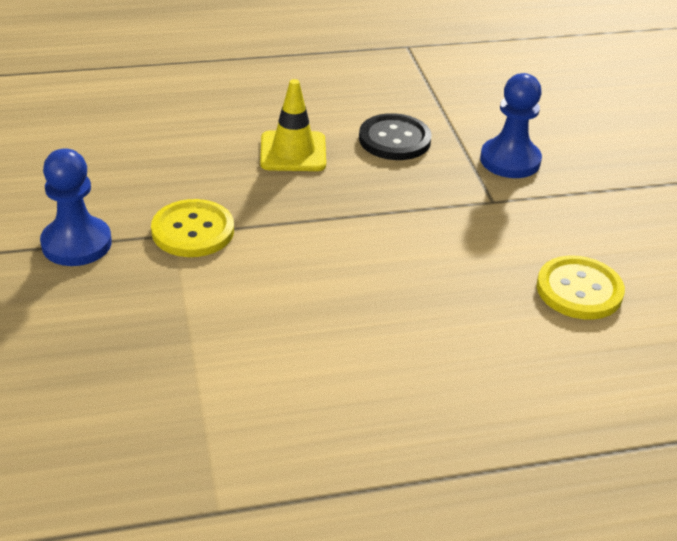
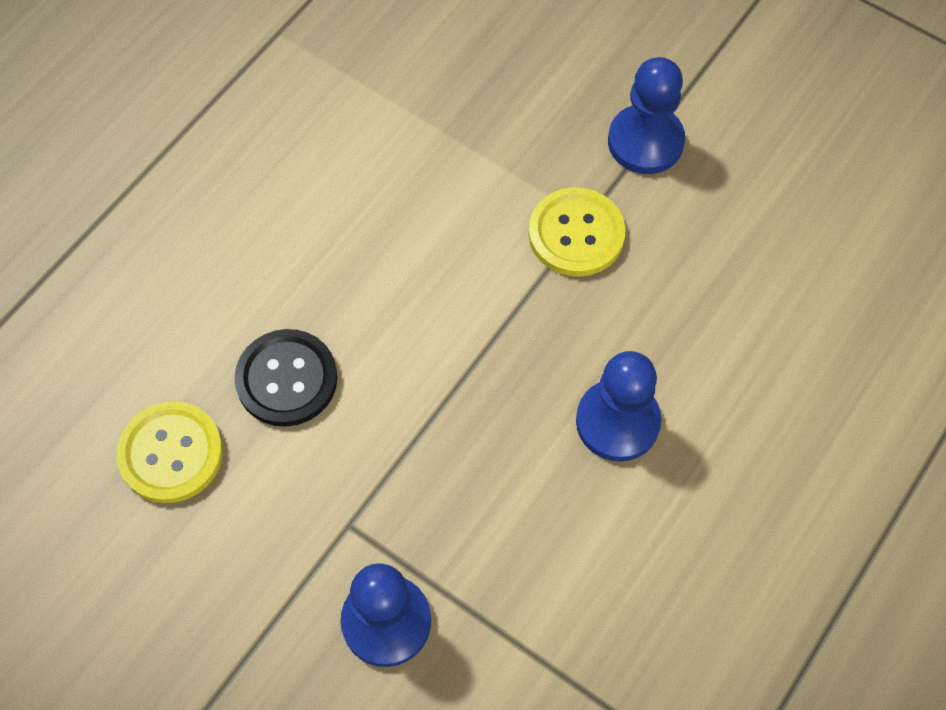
camera: 140 degrees right, 25 degrees up
yellow traffic cone [260,79,326,171] -> blue pawn [576,351,661,462]
black button [359,113,432,160] -> black button moved to [234,329,338,427]

